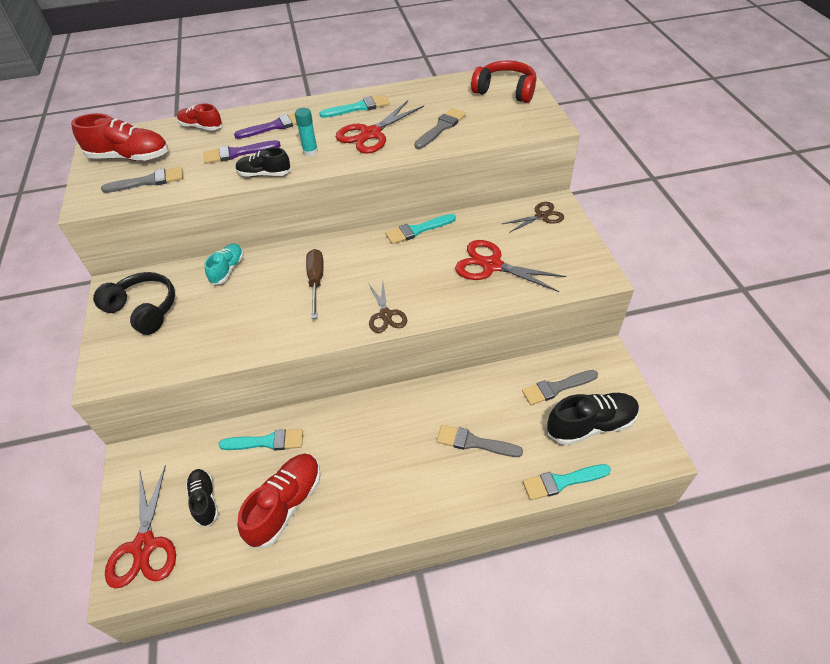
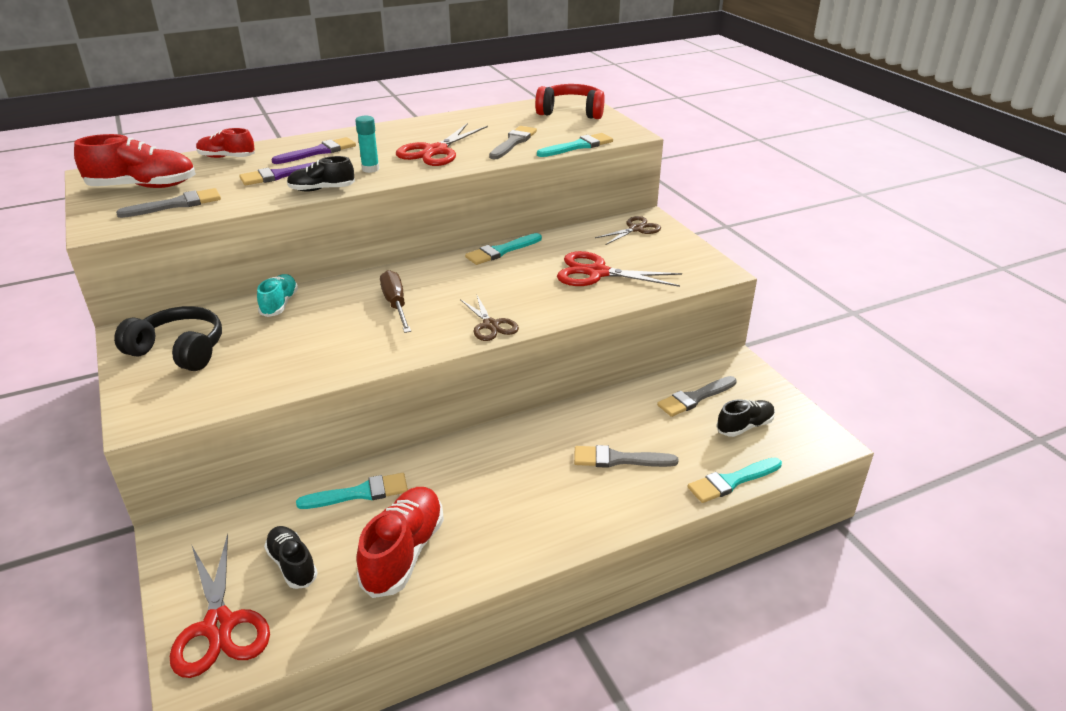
camera: 15 degrees left, 15 degrees down
turquoise brush [319,94,390,118] -> turquoise brush moved to [537,133,613,157]
black shoe [547,393,639,445] -> black shoe [716,399,775,437], size x0.61

